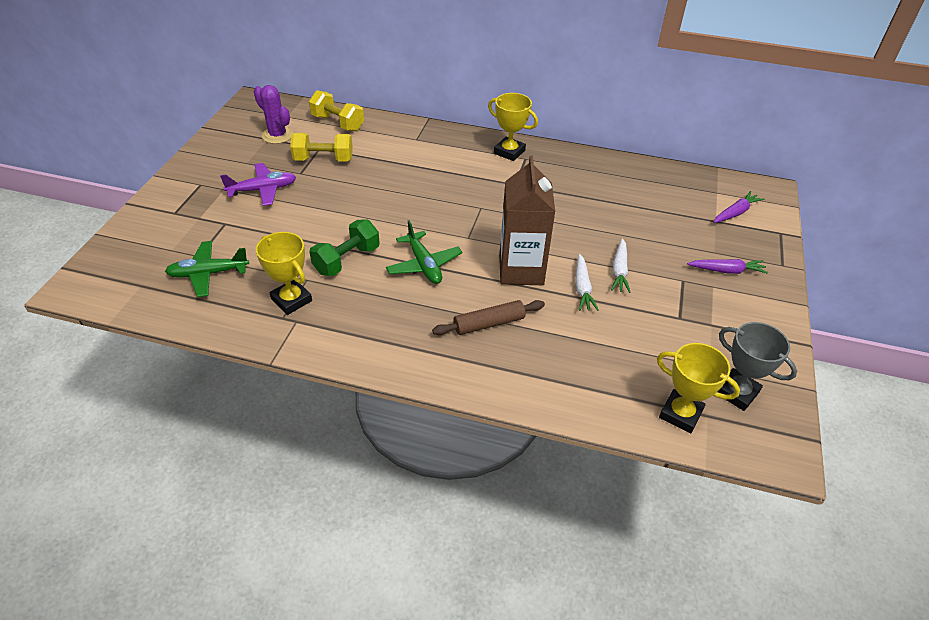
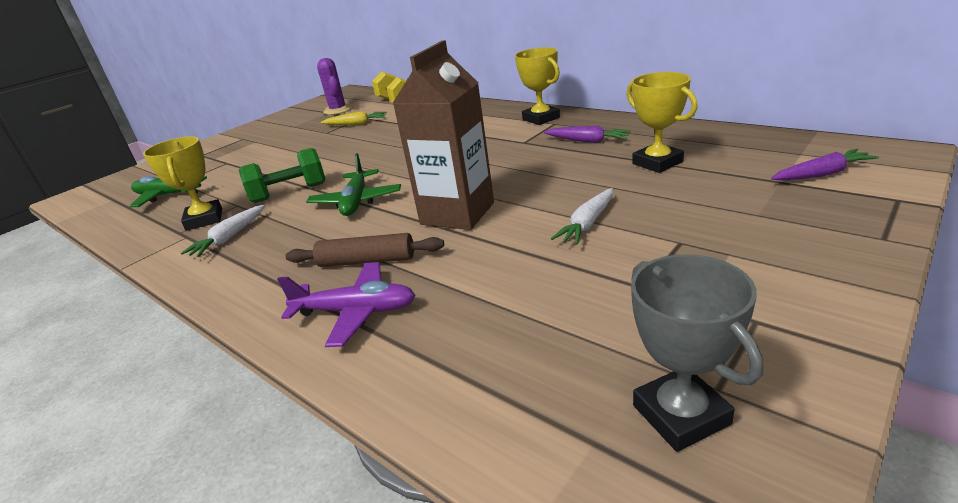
camera: 30 degrees right, 15 degrees down
purple plane [220,163,296,206] -> purple plane moved to [277,262,416,347]
yellow dumbbell [290,133,353,162] -> yellow carrot [320,111,387,125]
white carrot [575,254,599,311] -> white carrot moved to [181,205,265,257]
yellow trophy [657,343,740,433] -> yellow trophy moved to [626,72,698,173]
purple carrot [687,259,768,274] -> purple carrot moved to [544,126,631,143]

